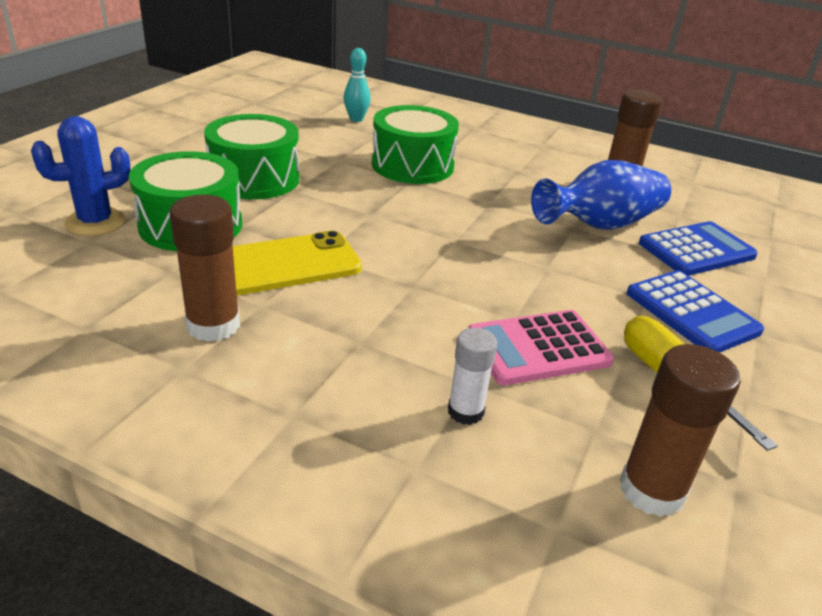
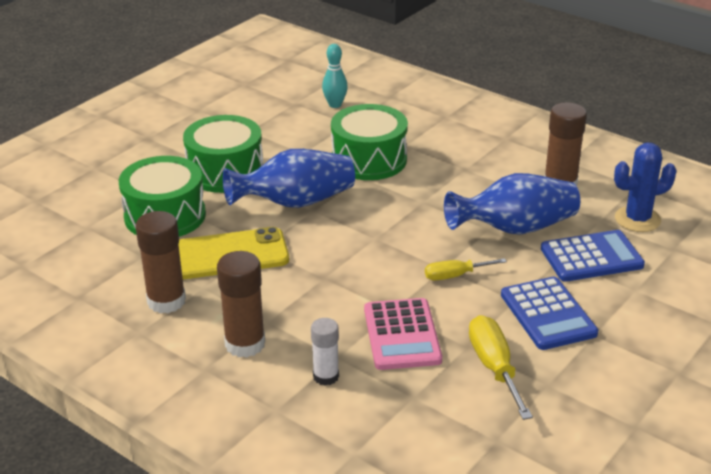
camera: 15 degrees right, 0 degrees up
blue cactus [31,116,131,236] -> blue cactus moved to [614,143,677,232]
pink calculator [468,310,614,385] -> pink calculator turned 90 degrees counterclockwise [364,298,442,370]
brown glue stick [620,344,741,517] -> brown glue stick moved to [217,251,265,358]
none -> blue vase [223,149,355,208]
none -> yellow screwdriver [425,258,507,281]

